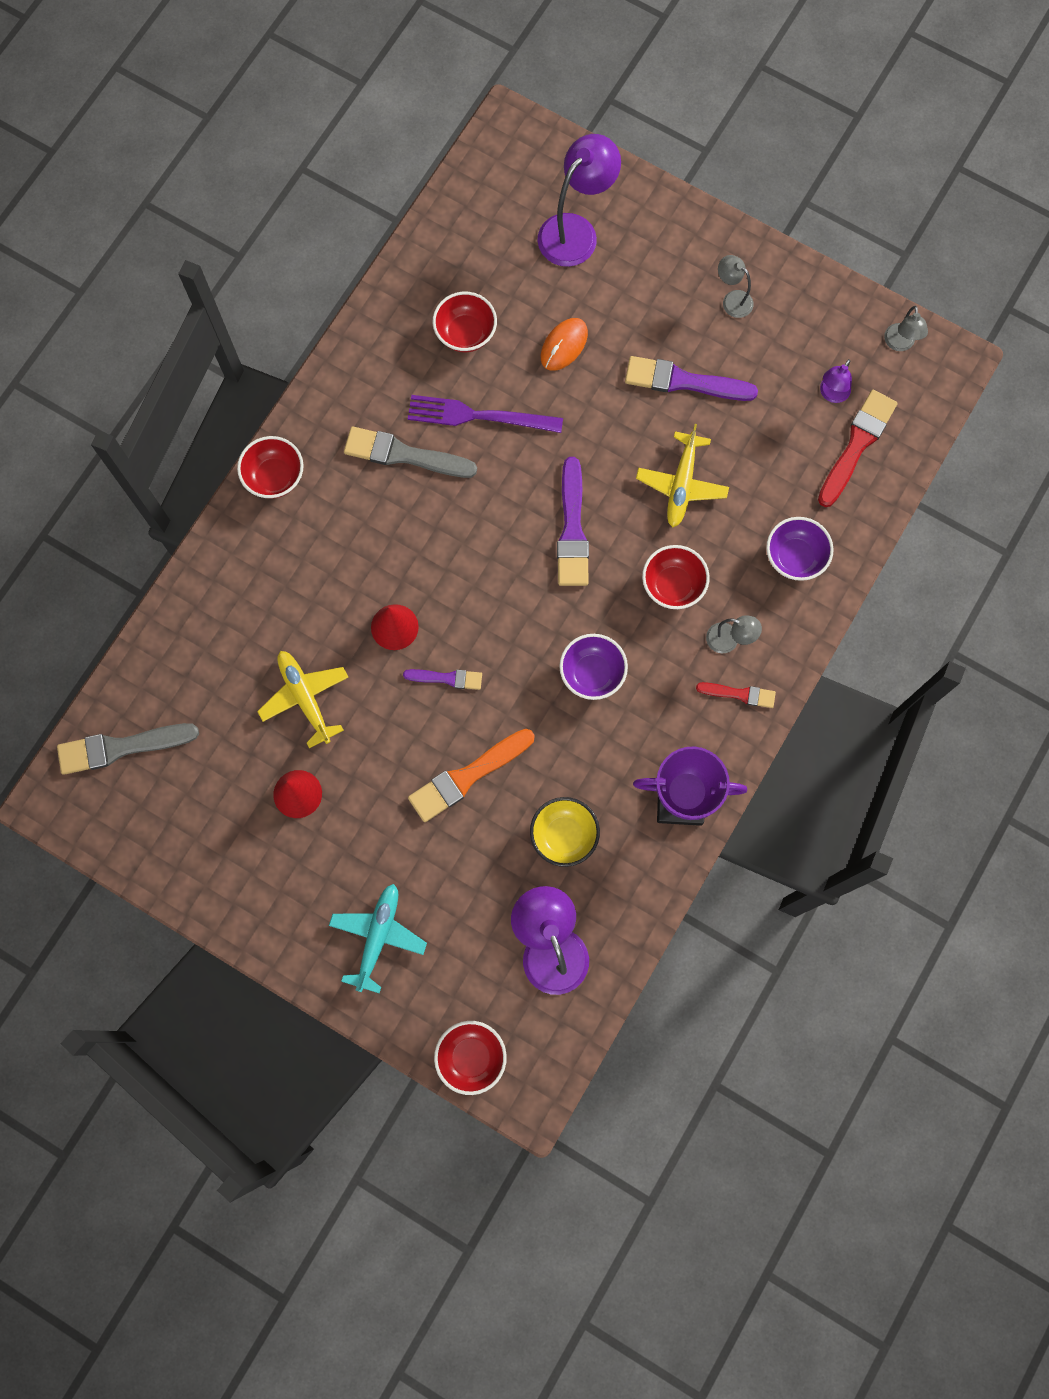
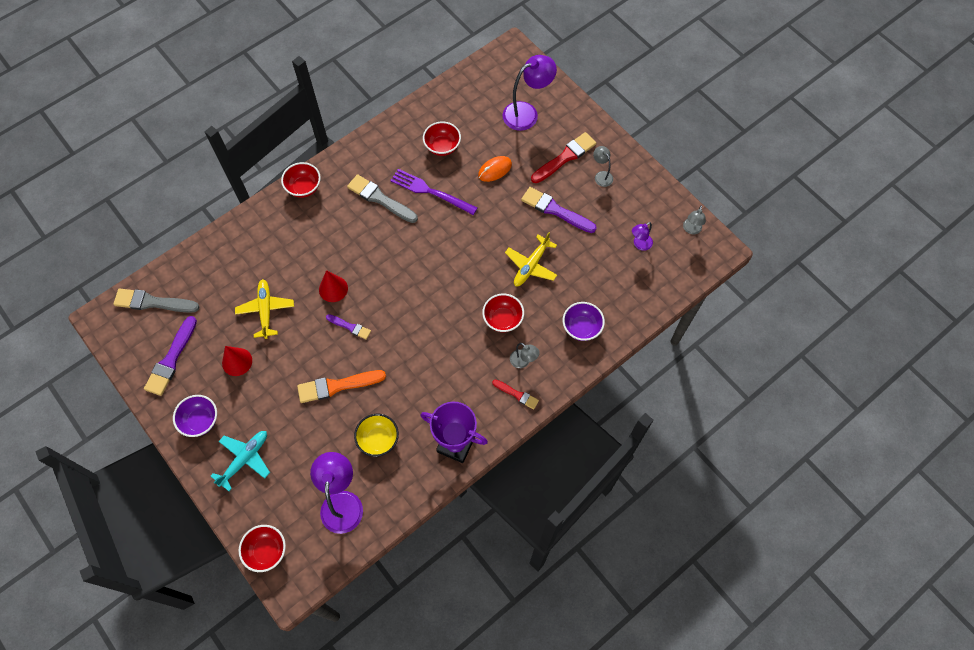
camera: 20 degrees right, 10 degrees down
purple brush [557,457,589,586] -> purple brush moved to [144,316,197,396]
purple bowl [559,634,628,700] -> purple bowl moved to [173,395,217,437]
red brush [818,390,898,507] -> red brush moved to [531,132,596,183]

